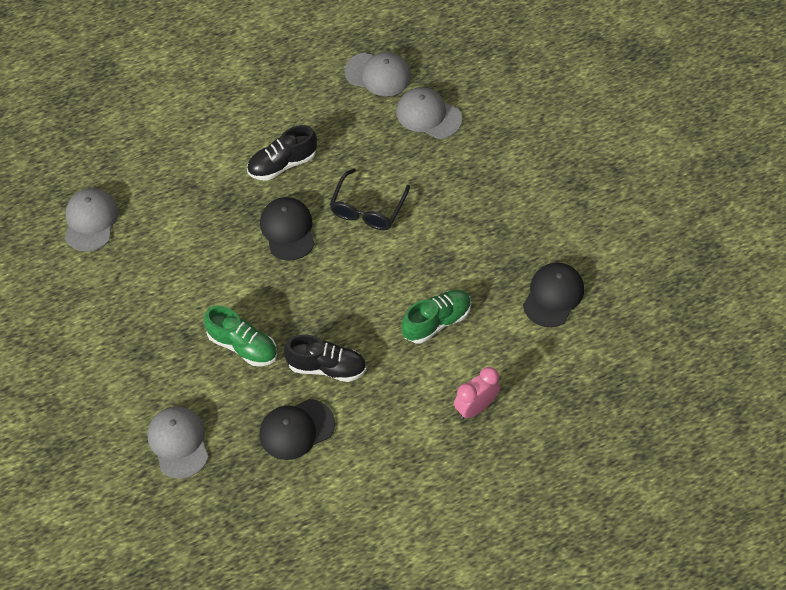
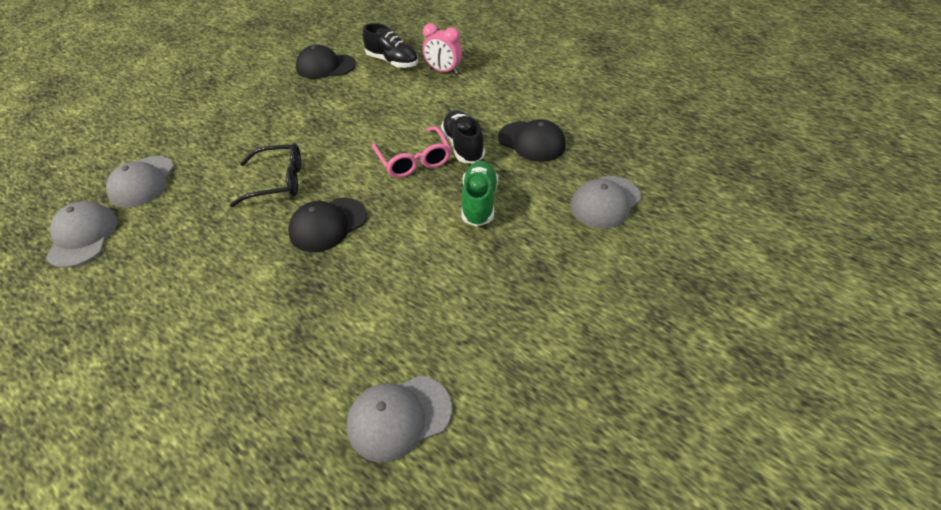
camera: 115 degrees left, 10 degrees down
black shoe [247,125,317,181] -> black shoe moved to [363,23,418,68]
green shoe [402,290,471,343] -> none
none -> pink glasses [372,126,451,178]

